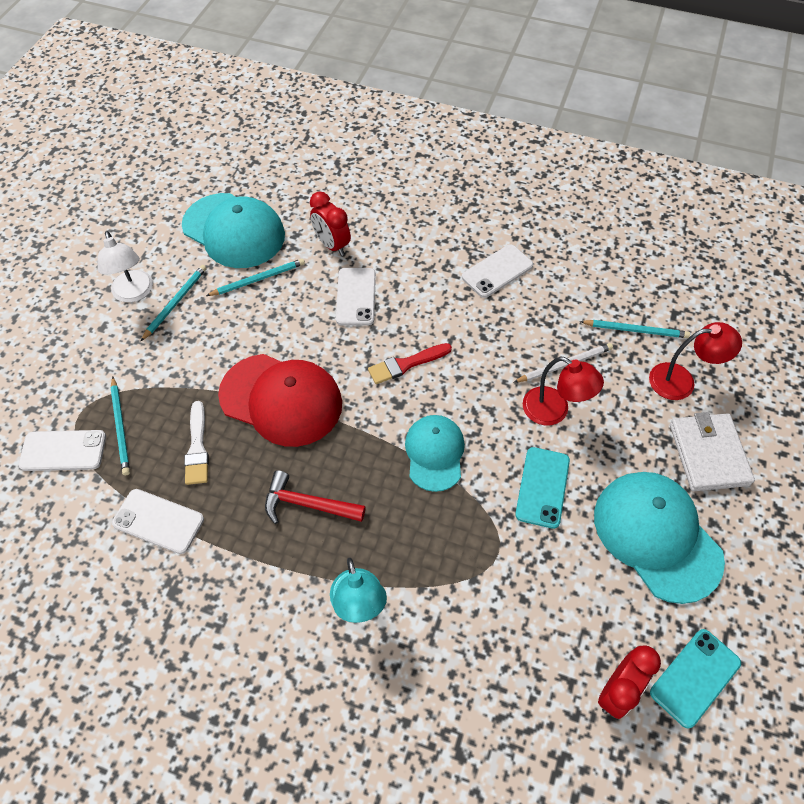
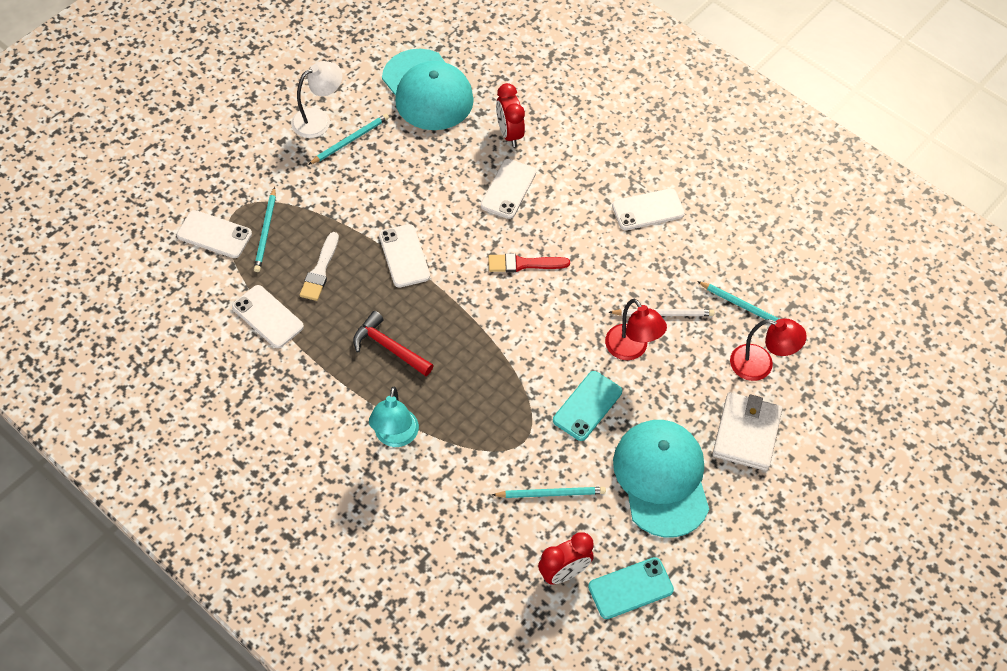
camera: 20 degrees right, 0 degrees up
white lamp [97,231,153,302] -> white lamp turned 120 degrees counterclockwise [291,61,343,138]
turquoise pencil [206,259,305,296] -> turquoise pencil moved to [492,487,606,498]
red cap [218,354,342,447] -> white phone [379,224,430,288]
turquoise cap [405,415,465,492] -> none

